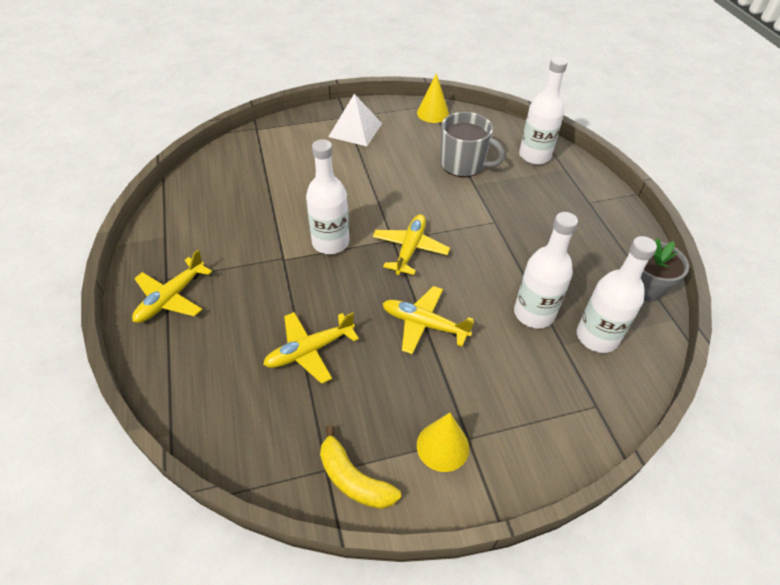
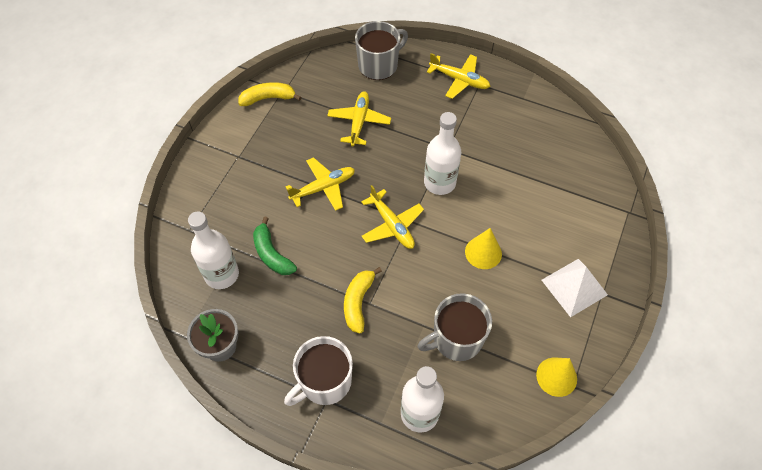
camera: 130 degrees right, 10 degrees up
yellow plane [132,250,212,323] -> yellow plane turned 135 degrees clockwise [427,53,491,99]
yellow cone [417,413,469,472] -> yellow cone moved to [465,228,502,269]
white bottle [514,212,578,329] -> green banana [253,216,297,275]
none -> white mug [284,336,353,406]
none -> yellow banana [344,267,382,333]
none -> grey mug [355,21,408,80]

